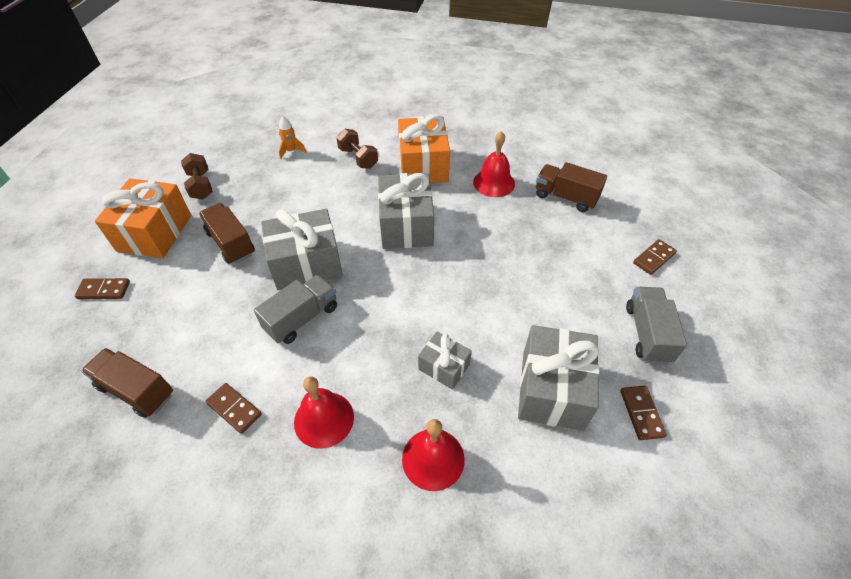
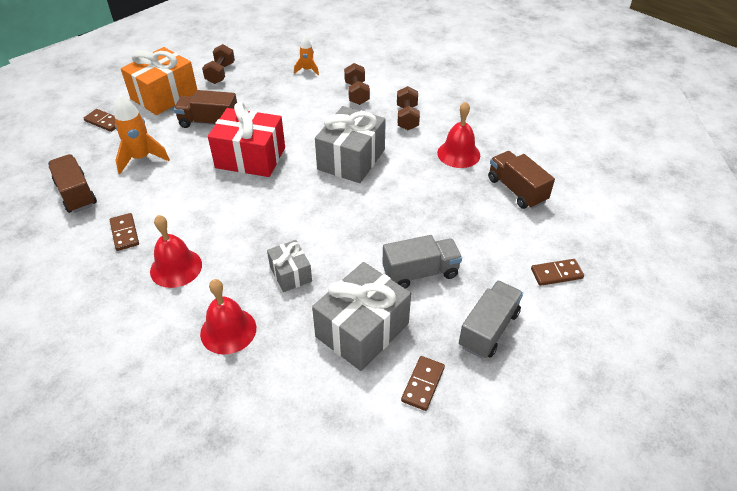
camera: 30 degrees right, 5 degrees down
brown truck [199,203,255,264] -> brown truck turned 75 degrees counterclockwise [174,90,237,128]
grey truck [254,274,337,344] -> grey truck moved to [382,235,462,289]
grey gift [261,209,343,290] -> red gift [208,102,285,177]
orange gift [398,114,450,183] -> brown dumbbell [397,86,420,130]
none -> orange rocket [114,95,170,174]

